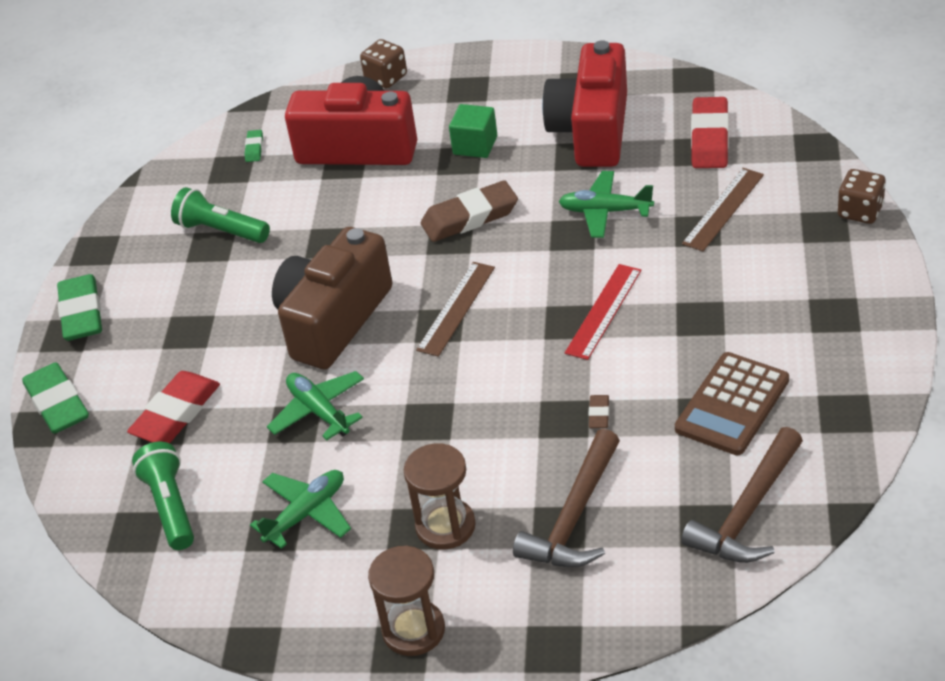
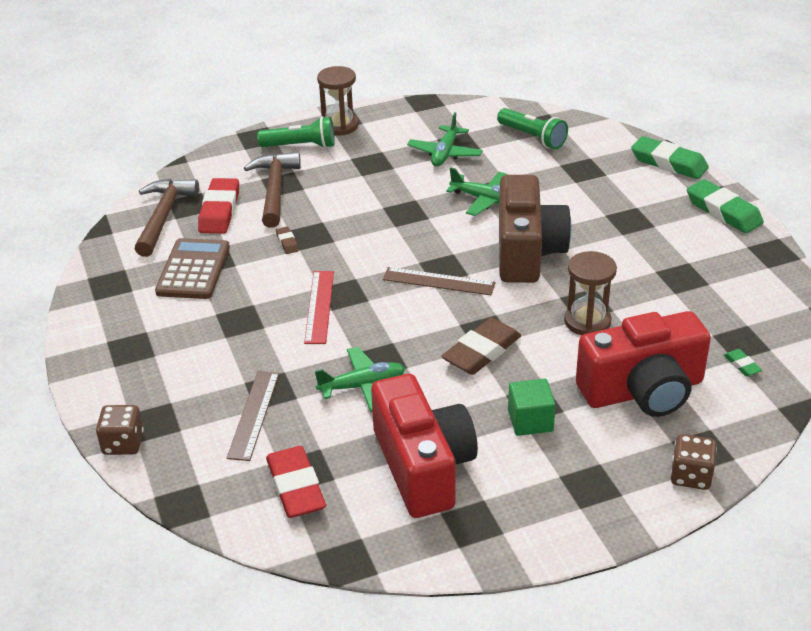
camera: 150 degrees right, 5 degrees down
red eraser [127,371,220,443] -> red eraser moved to [198,178,239,234]
green flashlight [171,187,270,243] -> green flashlight moved to [257,116,335,148]
brown hourglass [404,443,476,550] -> brown hourglass moved to [564,251,617,335]
brown ruler [416,262,495,357] -> brown ruler turned 75 degrees counterclockwise [383,267,496,295]

